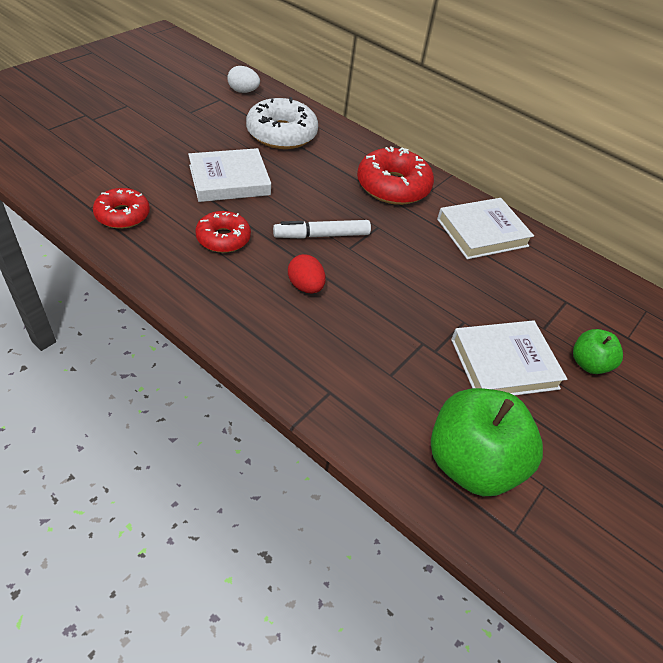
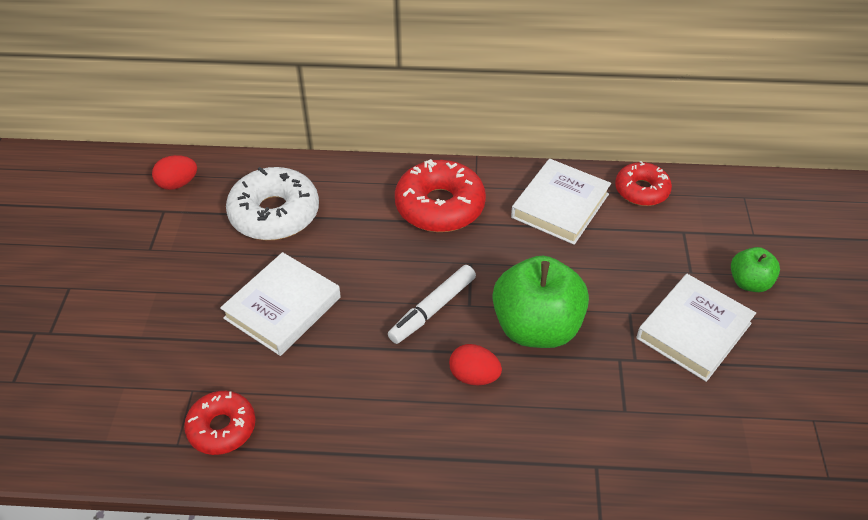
camera: 30 degrees left, 0 degrees up
red donut [195,211,251,253] -> red donut moved to [615,161,672,206]
white egg [227,66,260,93] -> red egg [152,155,197,190]
green apple [431,388,543,496] -> green apple moved to [493,256,589,348]

